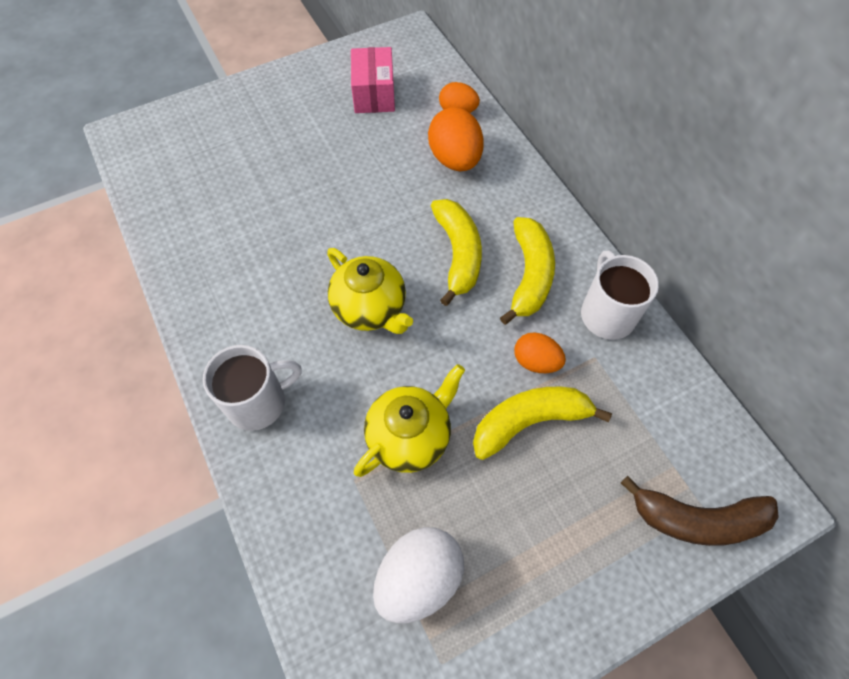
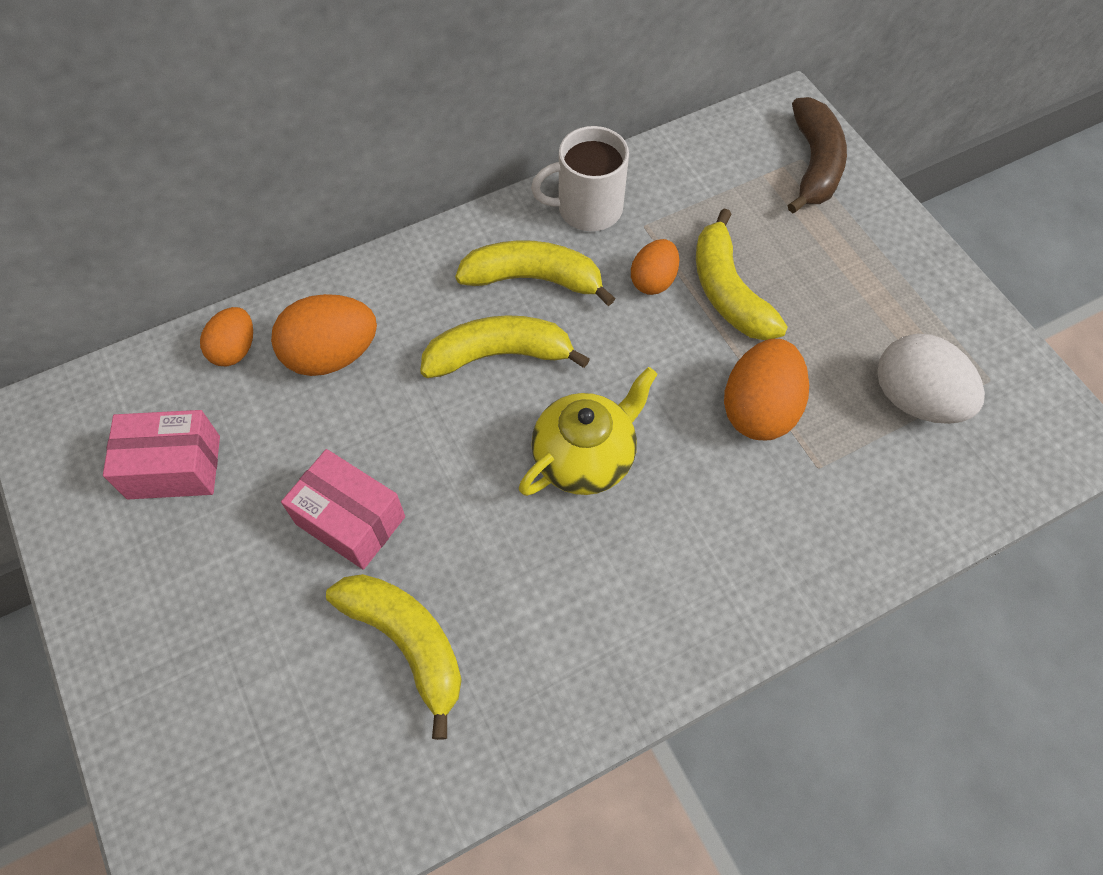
camera: 90 degrees left, 0 degrees up
white mug [203,345,302,431] -> none
yellow teapot [354,364,465,477] -> orange egg [724,339,809,440]
none -> pink box [281,449,405,570]
none -> yellow banana [326,574,462,740]

